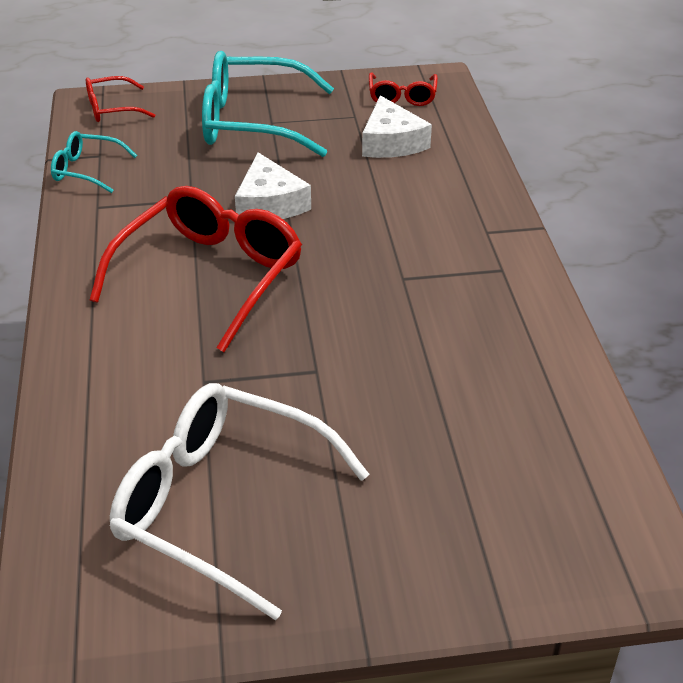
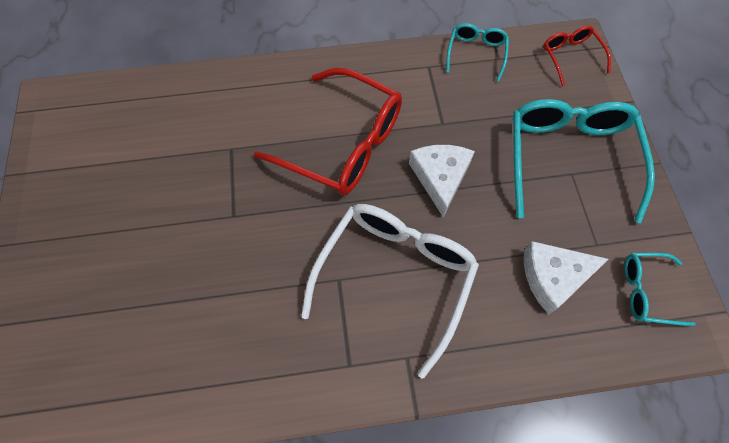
camera: 90 degrees right, 25 degrees up
white glasses [110,383,369,620] -> white glasses moved to [301,204,479,379]
white cheese [235,152,311,219] -> white cheese turned 105 degrees clockwise [409,145,475,217]
red glasses [369,73,438,106] -> turquoise glasses [624,252,695,326]

